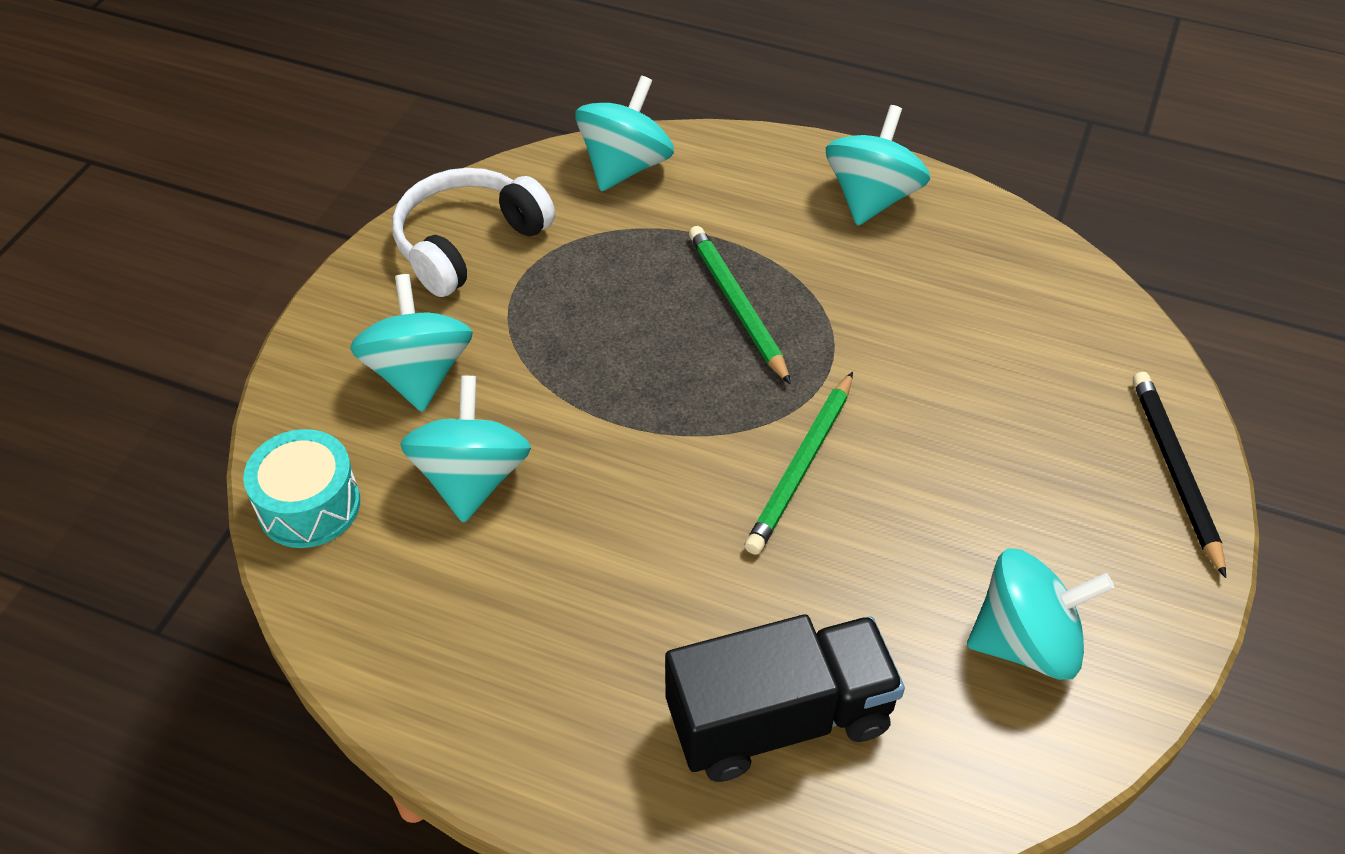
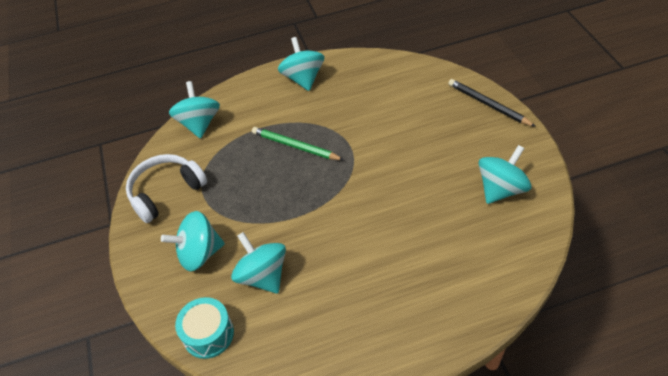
camera: 35 degrees left, 0 degrees up
turquoise spinning top [350,274,473,412] -> turquoise spinning top turned 60 degrees counterclockwise [161,211,225,271]
white headphones [392,168,555,297] -> white headphones turned 45 degrees clockwise [126,154,207,223]
black truck [665,614,905,782] -> none
green pencil [744,372,853,555] -> none

